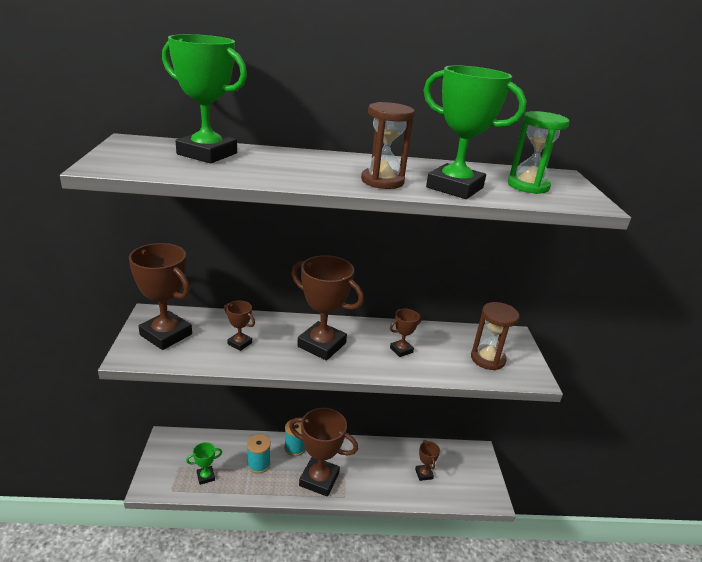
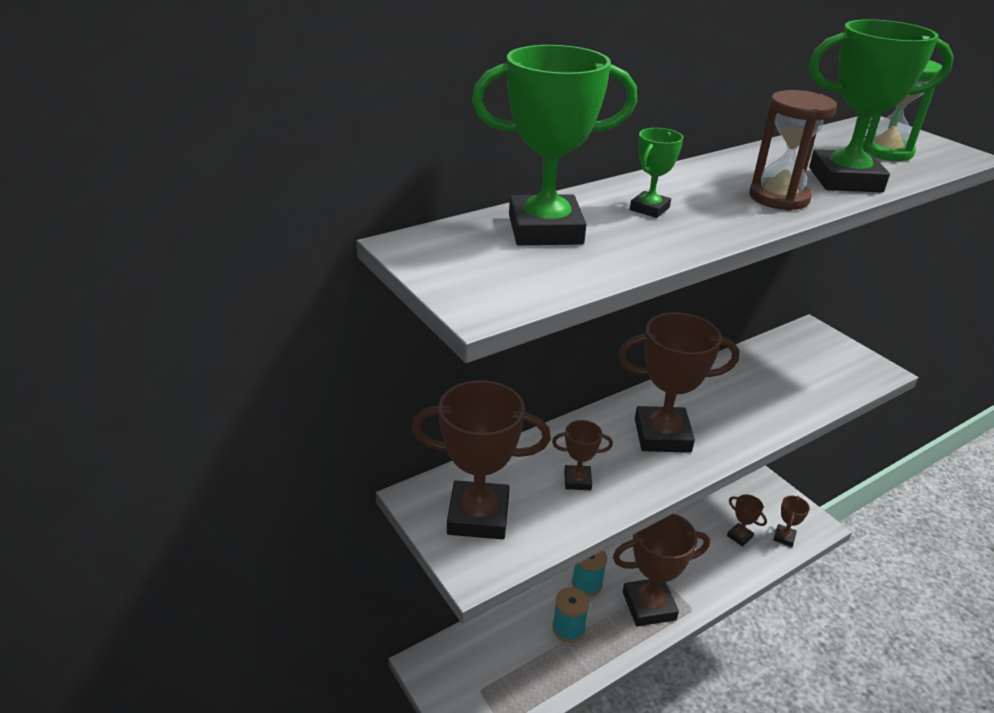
camera: 30 degrees left, 5 degrees up
green trophy [186,442,222,485] -> green trophy moved to [630,128,684,218]
brown trophy [390,309,422,357] -> brown trophy moved to [773,496,810,547]
brown hourglass [471,302,520,370] -> none

